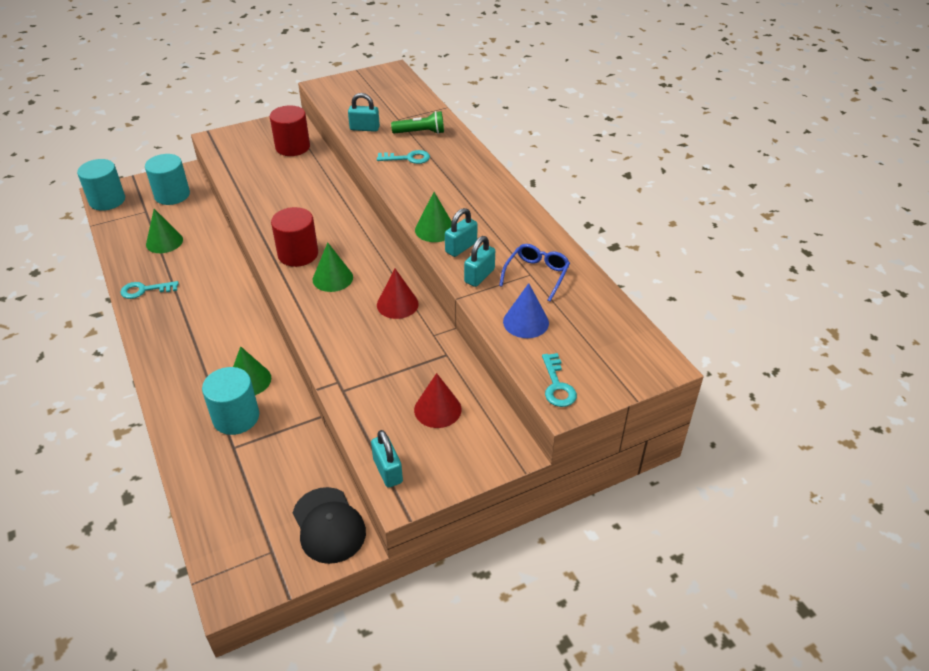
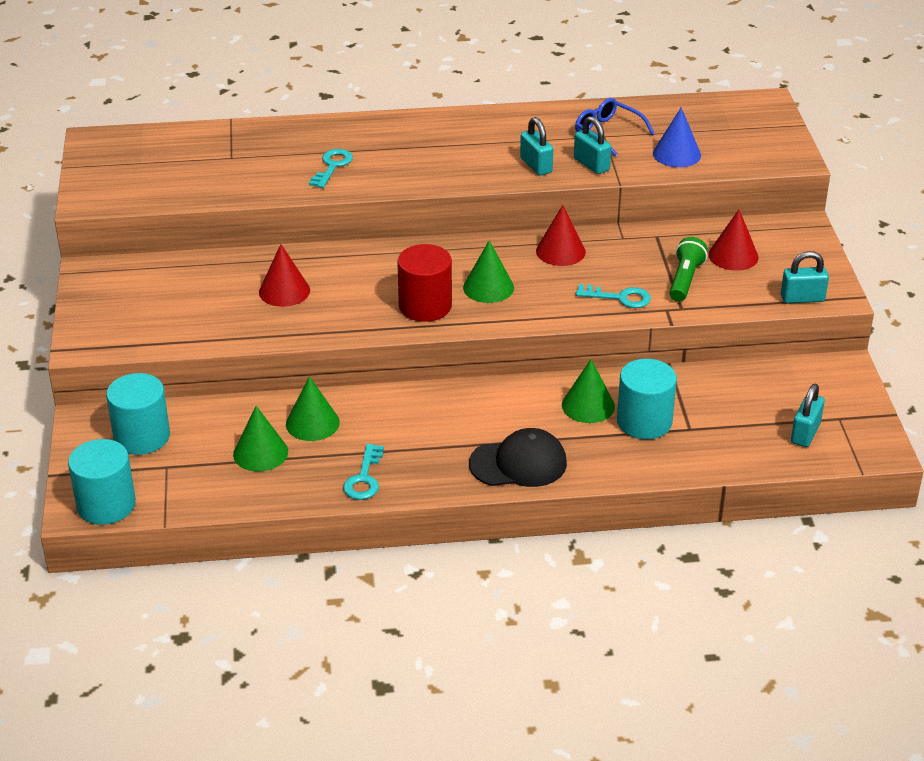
camera: 70 degrees left, 5 degrees down
red cylinder [270,105,310,156] -> none
black cap [293,487,366,564] -> black cap moved to [469,428,567,487]
turquoise padlock [348,93,380,132] -> turquoise padlock moved to [791,384,825,447]
green flashlight [391,111,444,134] -> green flashlight moved to [669,237,708,302]
green cone [415,192,452,242] -> green cone moved to [286,376,340,441]
turquoise key [542,353,577,407] -> turquoise key moved to [576,284,651,308]
none -> red cone [259,244,310,307]

